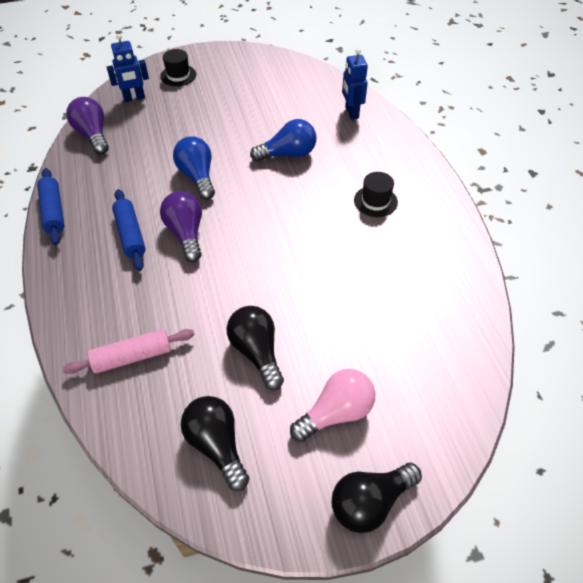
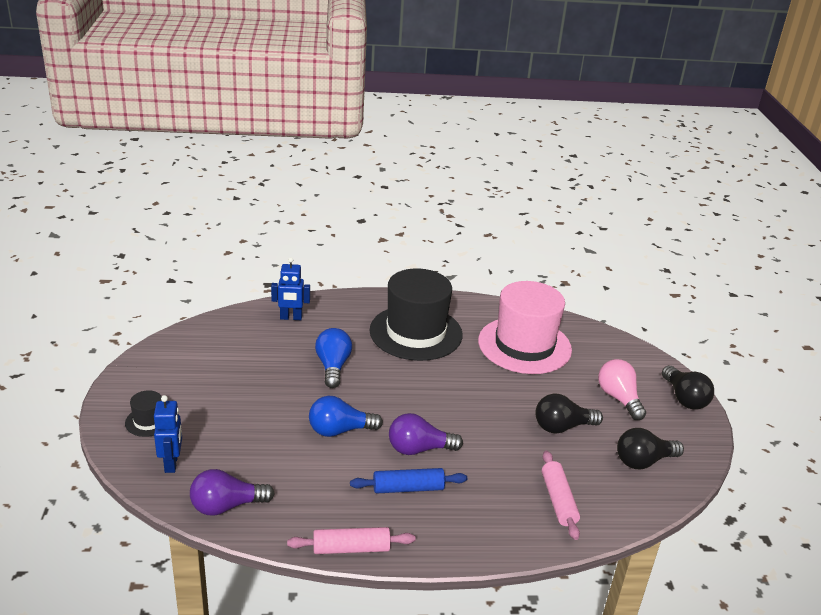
camera: 80 degrees left, 20 degrees down
blue rolling pin [37,168,65,245] -> pink rolling pin [287,527,416,554]
black hat [354,172,398,217] -> black hat [370,268,463,361], size x2.40
none -> pink hat [478,281,572,374]

